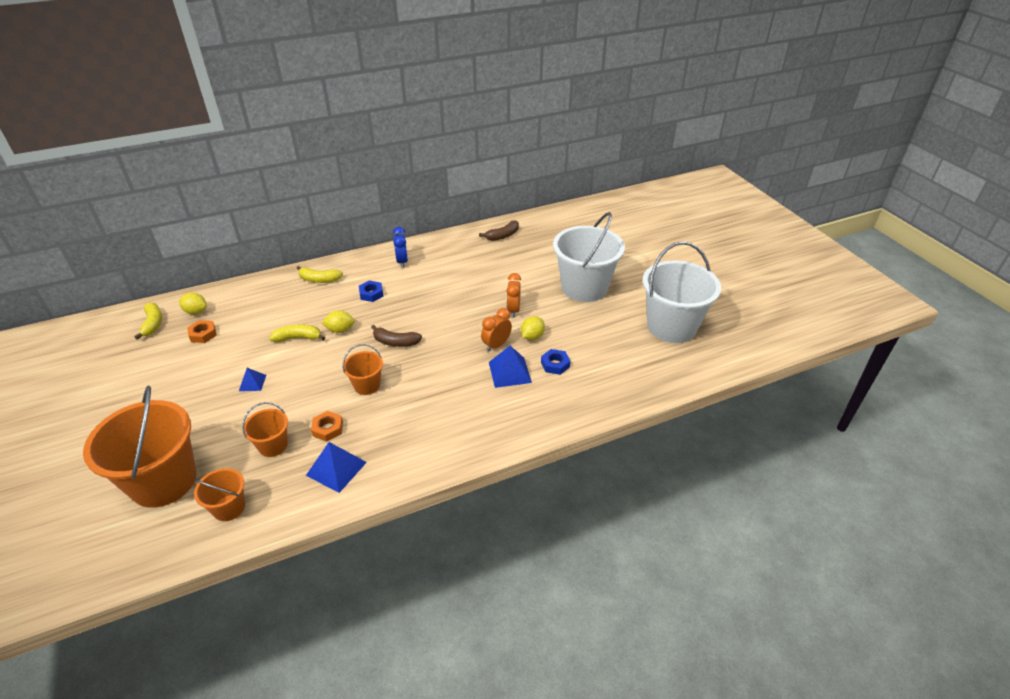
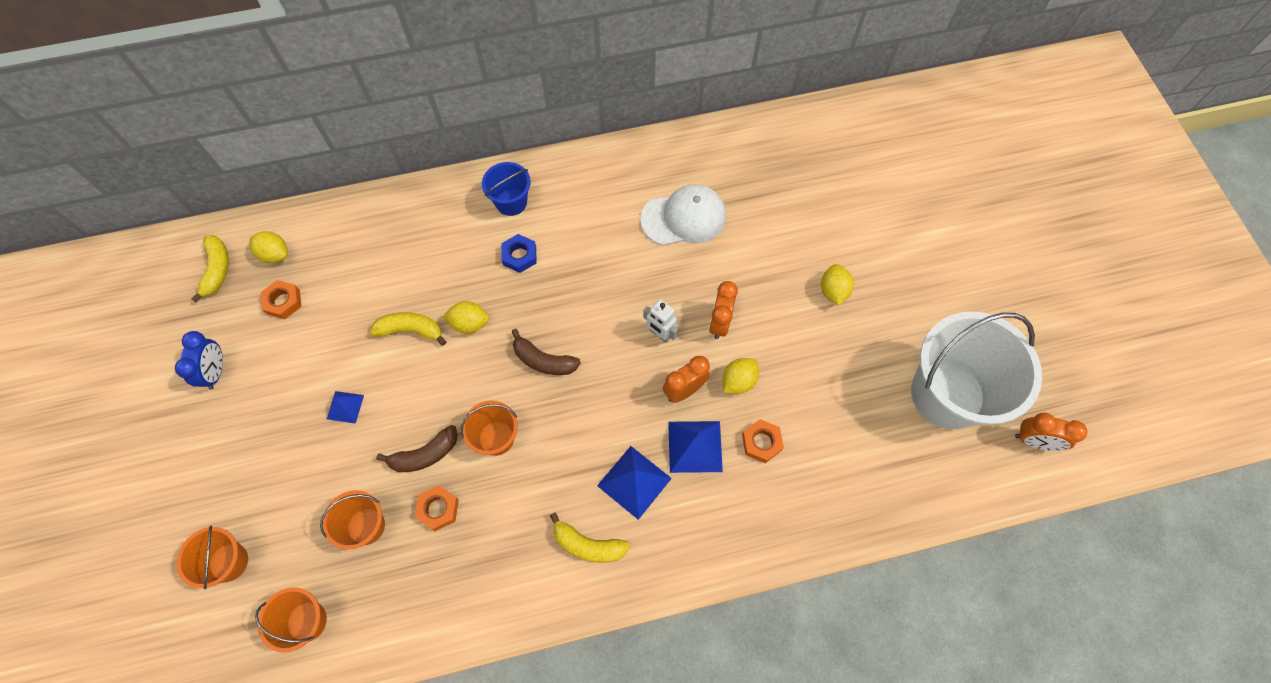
camera: 10 degrees right, 25 degrees up
orange bucket [83,386,196,508] -> orange bucket [177,526,248,589], size x0.48
yellow banana [297,266,343,283] -> yellow banana moved to [550,512,630,563]
blue pyramid [306,442,367,493] -> blue pyramid moved to [597,446,672,520]
blue clock [393,227,408,268] -> blue clock moved to [175,331,223,390]
brown banana [479,220,519,241] -> brown banana moved to [376,425,458,472]
blue nut [541,349,570,375] -> orange nut [742,419,784,463]
white bucket [553,212,625,302] -> yellow lemon [821,264,854,306]
none -> blue bucket [482,162,531,216]
none -> white cap [640,184,726,246]
none -> white robot [643,299,678,343]
none -> orange clock [1015,413,1087,451]

